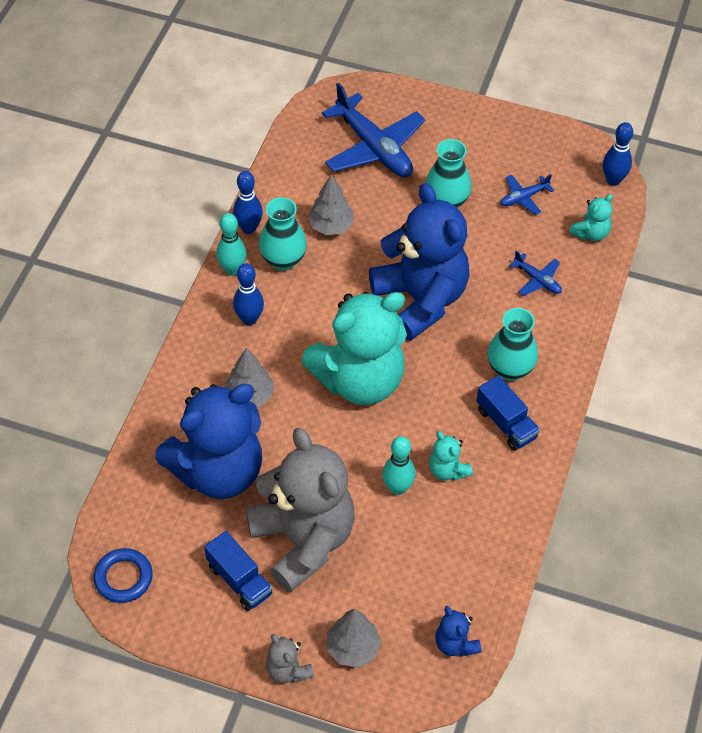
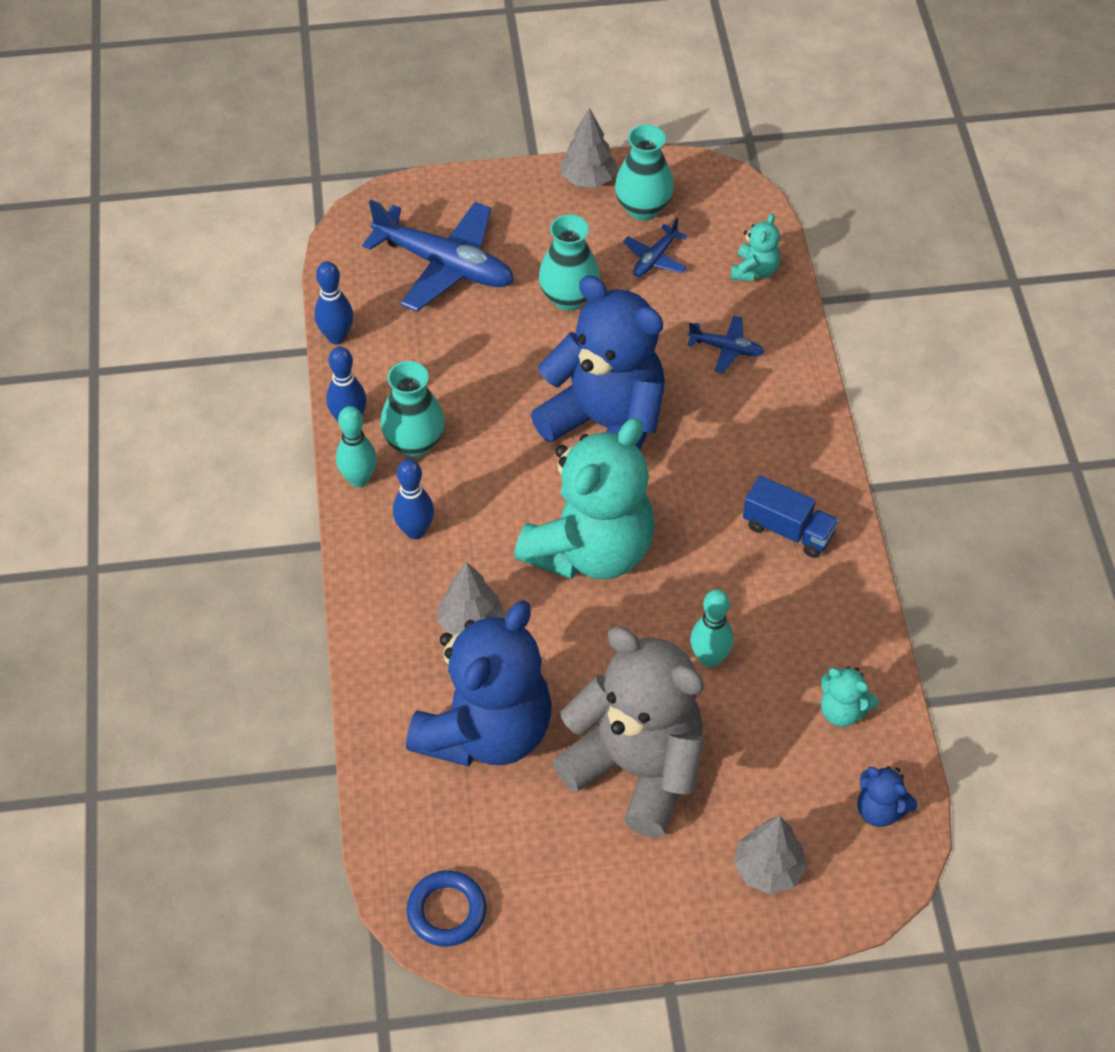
camera: 25 degrees left, 0 degrees up
blue truck [204,531,272,611] -> none
grey teddy bear [266,634,314,683] -> none
grey tree [308,174,354,235] -> grey tree moved to [561,108,617,188]
turquoise teddy bear [429,431,473,481] -> turquoise teddy bear moved to [821,667,879,727]
turquoise vase [488,308,538,381] -> turquoise vase moved to [615,124,674,221]
blue bowling pin [603,122,633,186] -> blue bowling pin moved to [314,261,353,344]

